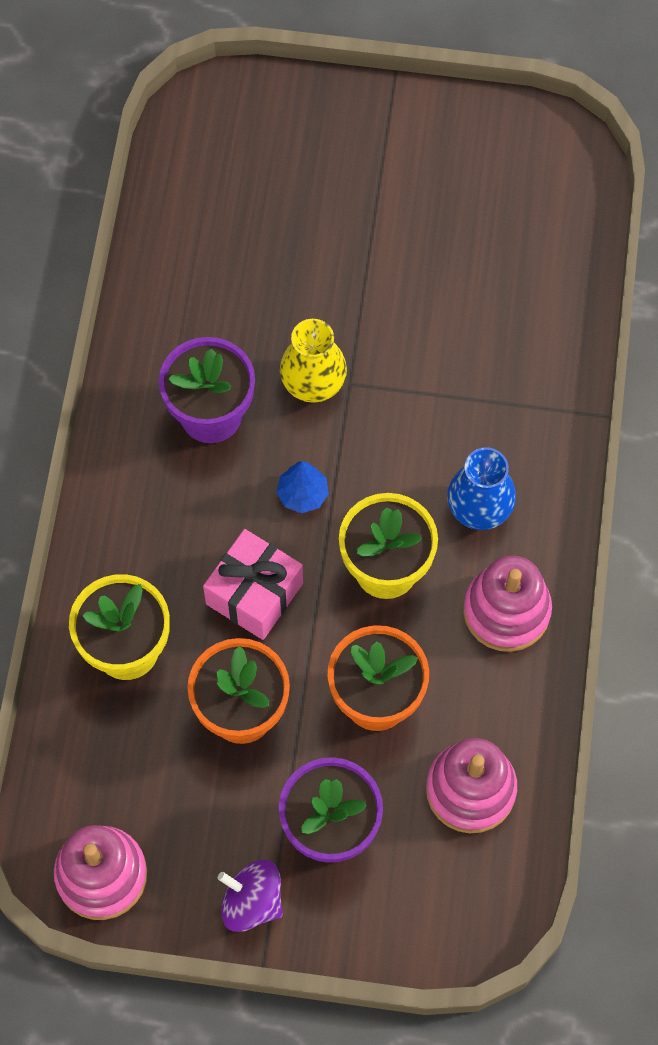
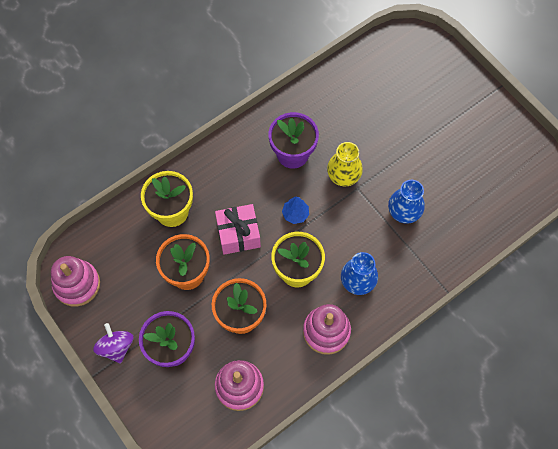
camera: 45 degrees right, 0 degrees up
none -> blue vase [388,180,425,224]

